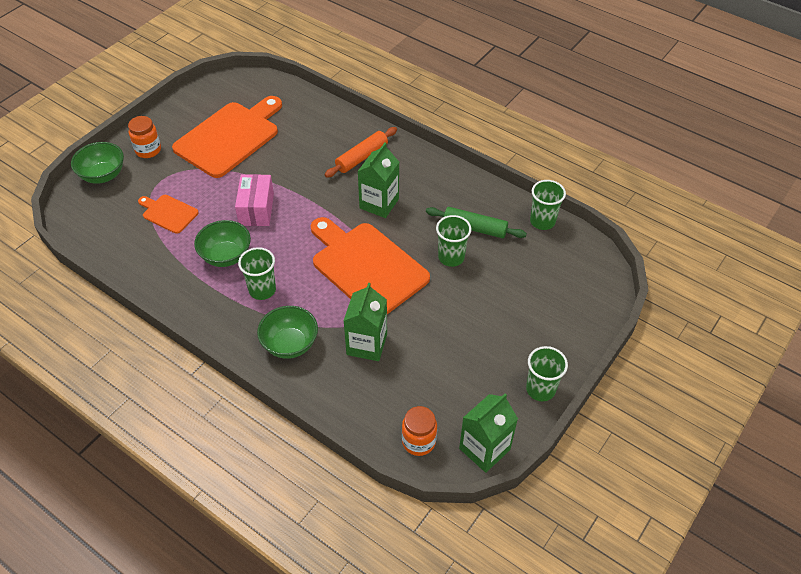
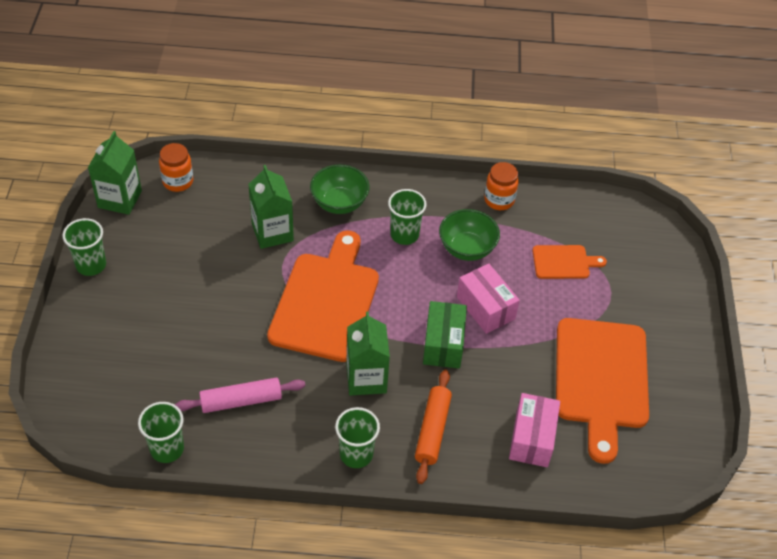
camera: 145 degrees right, 0 degrees up
green bowl [71,142,124,184] -> none
orange jar [128,116,161,158] -> orange jar moved to [484,162,519,210]
orange cutting board [310,217,430,314] -> orange cutting board turned 90 degrees counterclockwise [267,230,379,362]
green rolling pin [426,207,527,238] -> pink rolling pin [175,378,305,413]
green cup [436,215,471,267] -> green cup moved to [335,407,380,468]
none -> green box [423,301,467,368]
none -> pink box [509,393,560,467]

